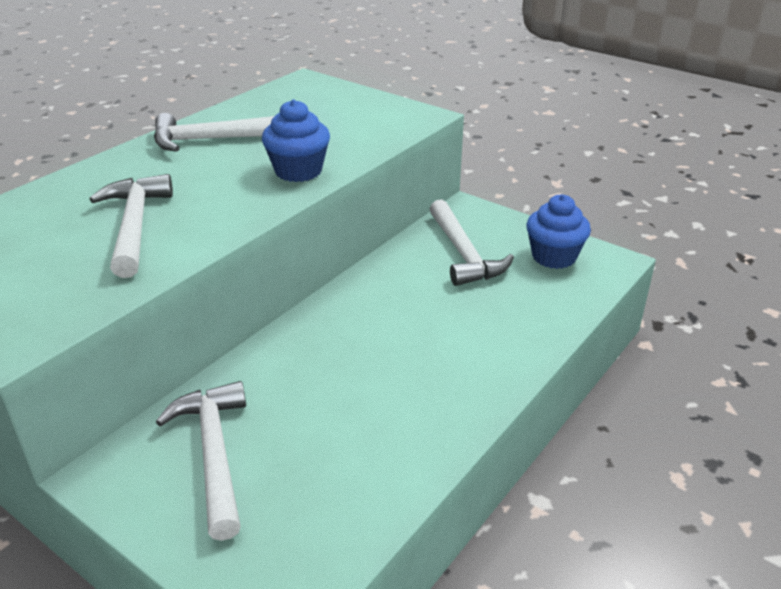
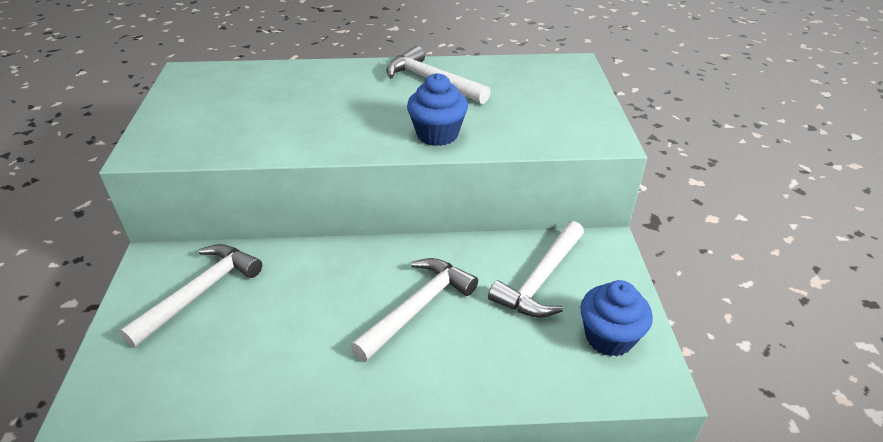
camera: 50 degrees right, 5 degrees up
white hammer [90,174,173,278] -> white hammer moved to [351,258,478,362]

